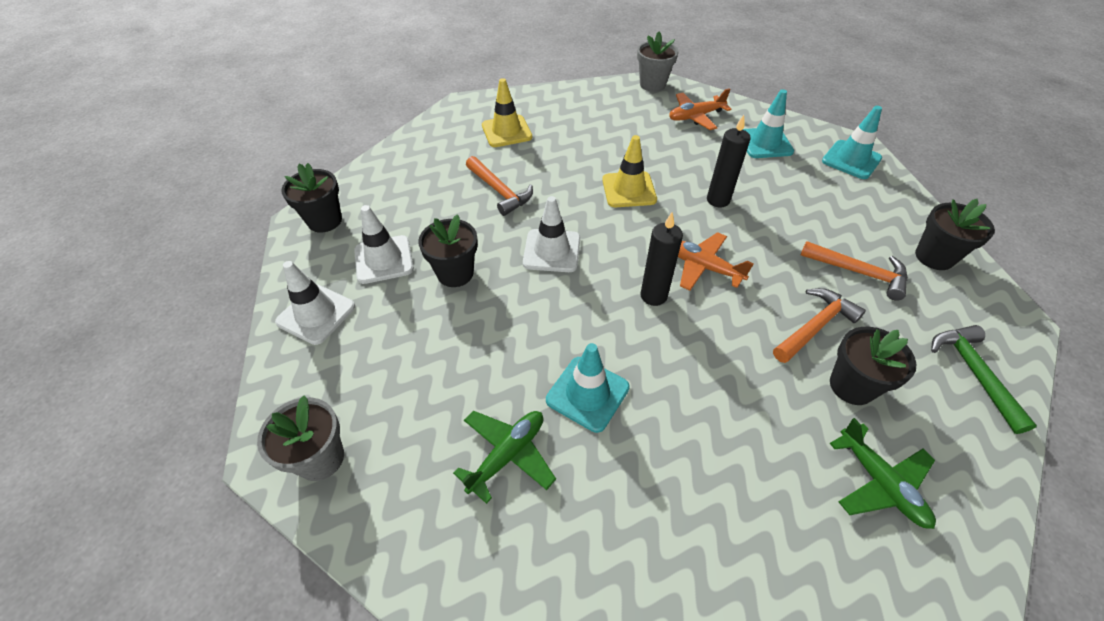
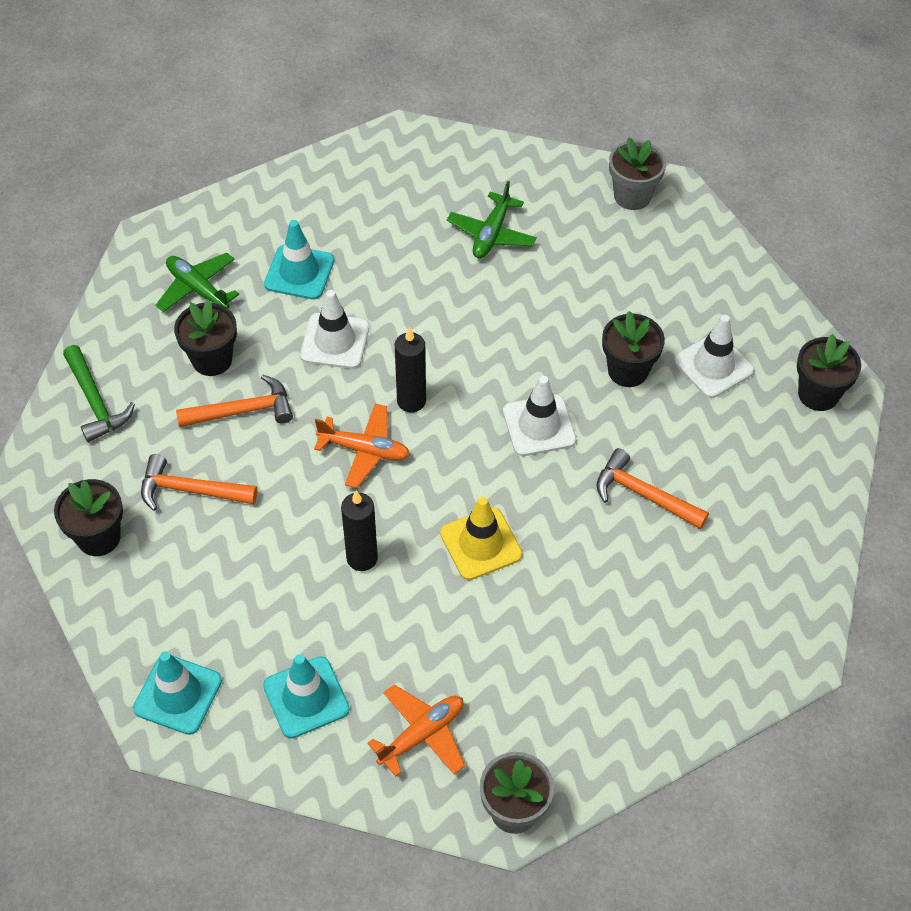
camera: 160 degrees right, 5 degrees up
white traffic cone [275,261,355,345] -> white traffic cone moved to [300,290,369,369]
yellow traffic cone [482,78,532,147] -> none
turquoise traffic cone [546,343,630,433] -> turquoise traffic cone moved to [264,220,334,300]
orange hammer [773,288,866,363] -> orange hammer turned 135 degrees counterclockwise [176,375,293,427]

